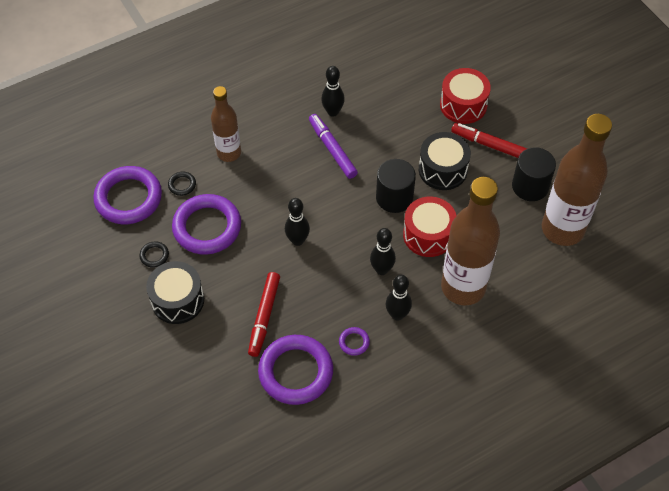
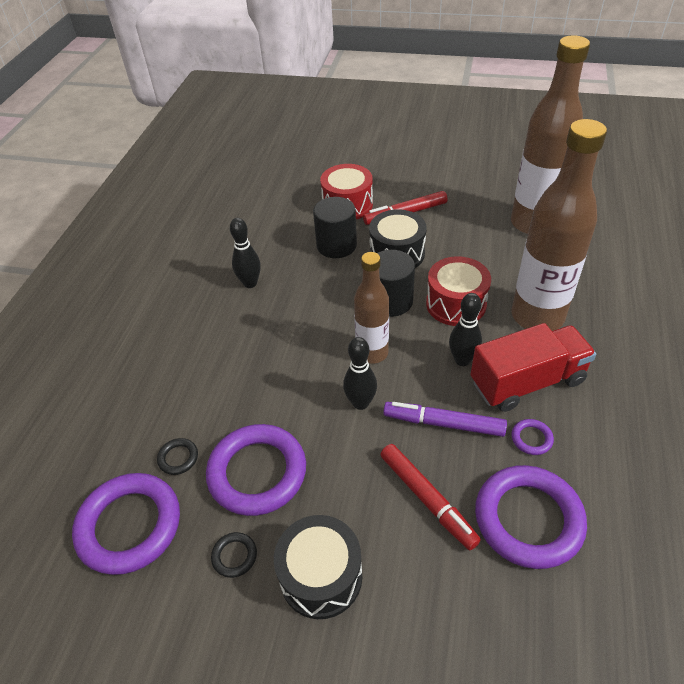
camera: 45 degrees left, 10 degrees down
brown bottle [211,86,241,162] -> brown bottle moved to [354,252,389,364]
purple marker [309,114,358,179] -> purple marker moved to [383,402,507,437]
black bowling pin [386,275,412,321] -> red truck [470,323,596,412]
black cylinder [512,147,556,201] -> black cylinder moved to [313,197,357,258]

